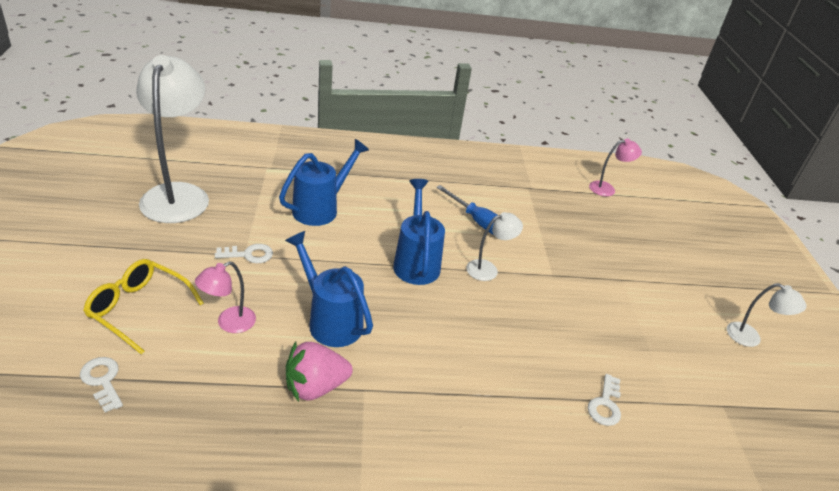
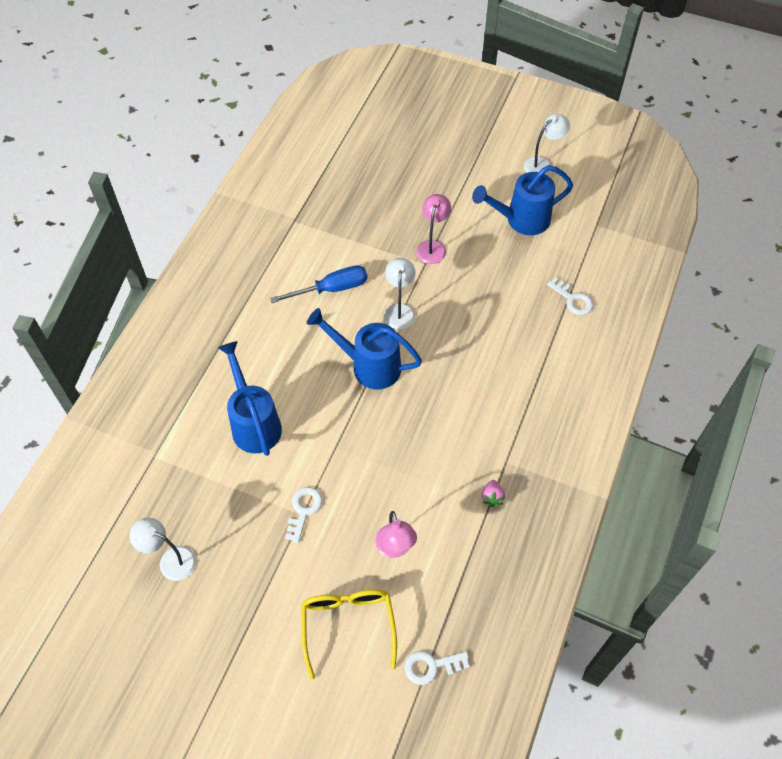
camera: 60 degrees left, 20 degrees up
yellow glasses [83,259,204,354] -> yellow glasses turned 120 degrees clockwise [301,589,397,680]
white lamp [136,55,209,223] -> white lamp [129,517,196,581], size x0.47
blue watering can [285,231,373,347] -> blue watering can moved to [472,165,573,235]
pink strawberry [286,342,353,402] -> pink strawberry [481,480,505,507], size x0.48
pink lamp [589,139,642,196] -> pink lamp moved to [416,194,451,264]

